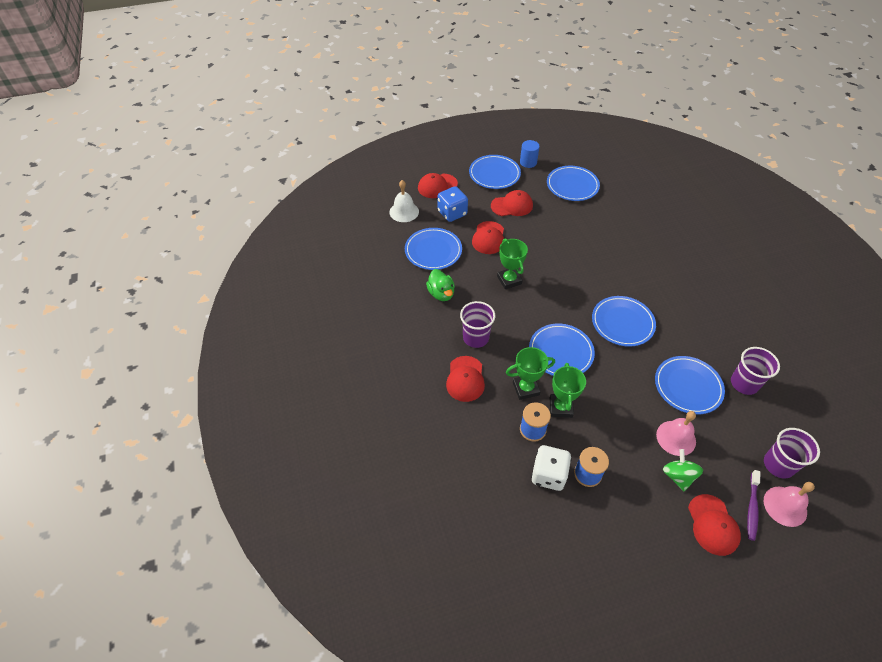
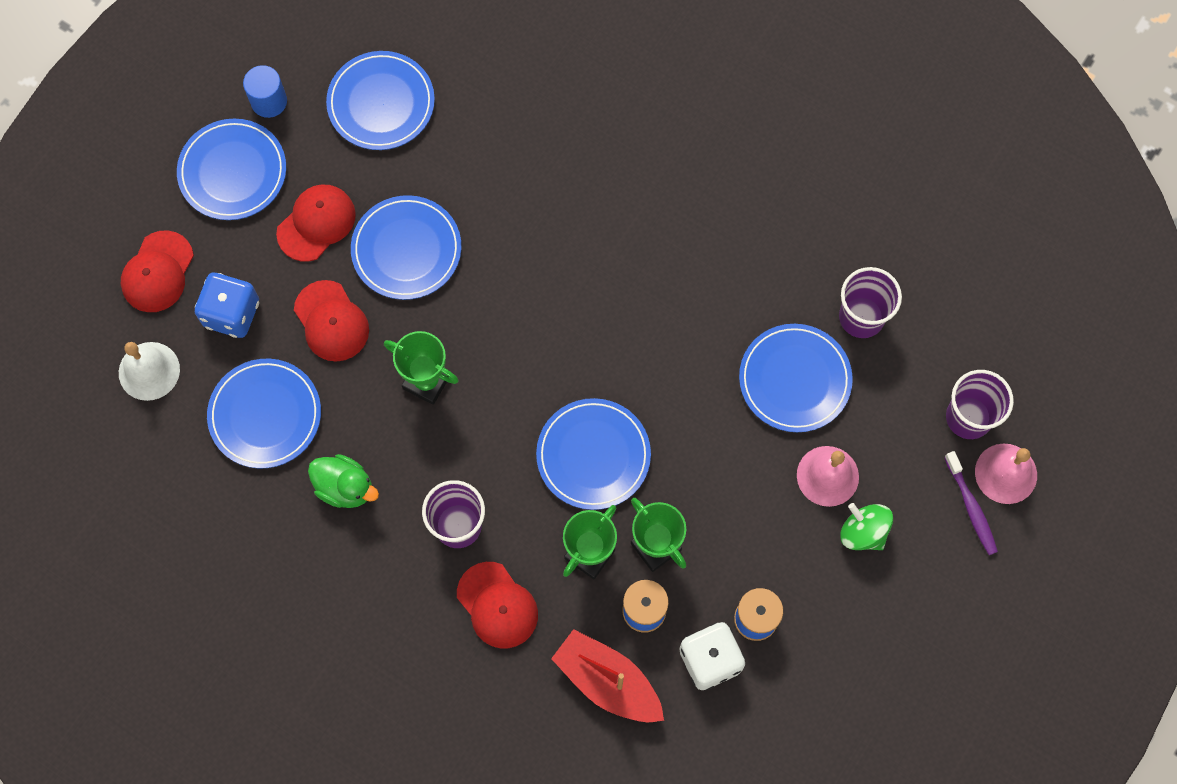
camera: 40 degrees left, 20 degrees up
blue plate [592,296,656,347] -> blue plate moved to [351,195,461,300]
red cap [688,494,741,556] -> none
none -> red boat [551,629,664,722]

